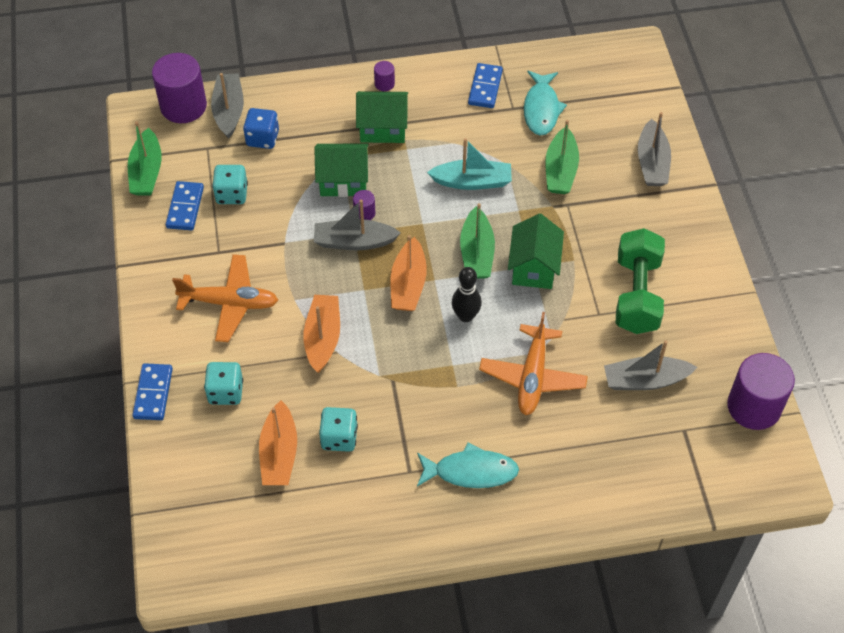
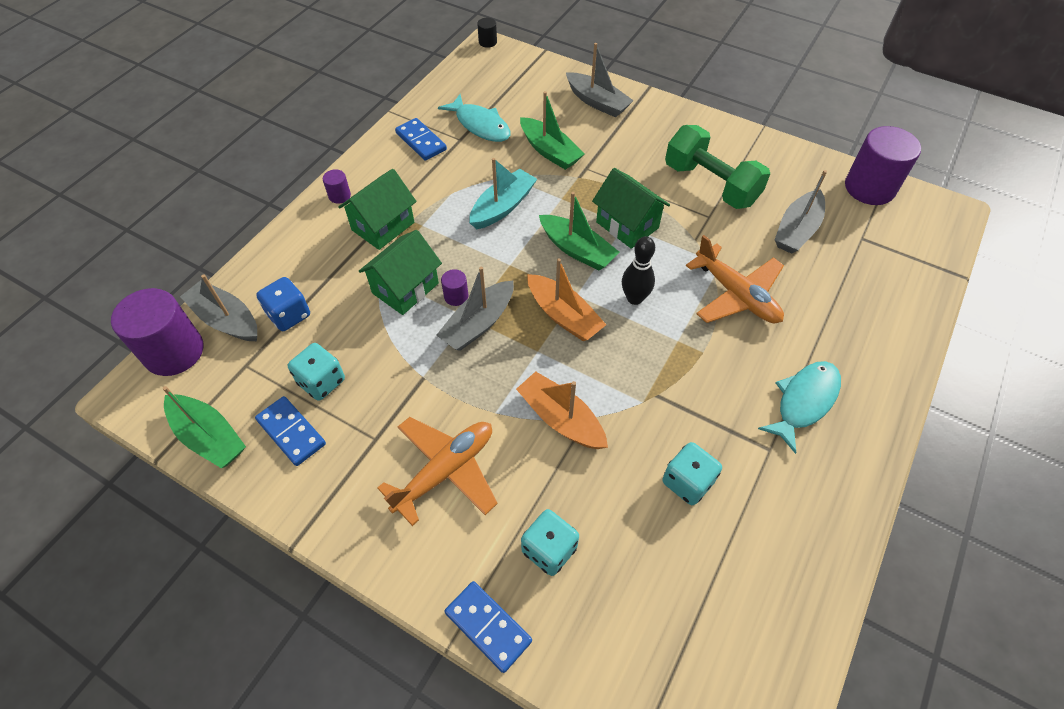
camera: 50 degrees left, 0 degrees up
orange boat [259,400,297,485] -> none
none -> black cylinder [477,18,497,48]

